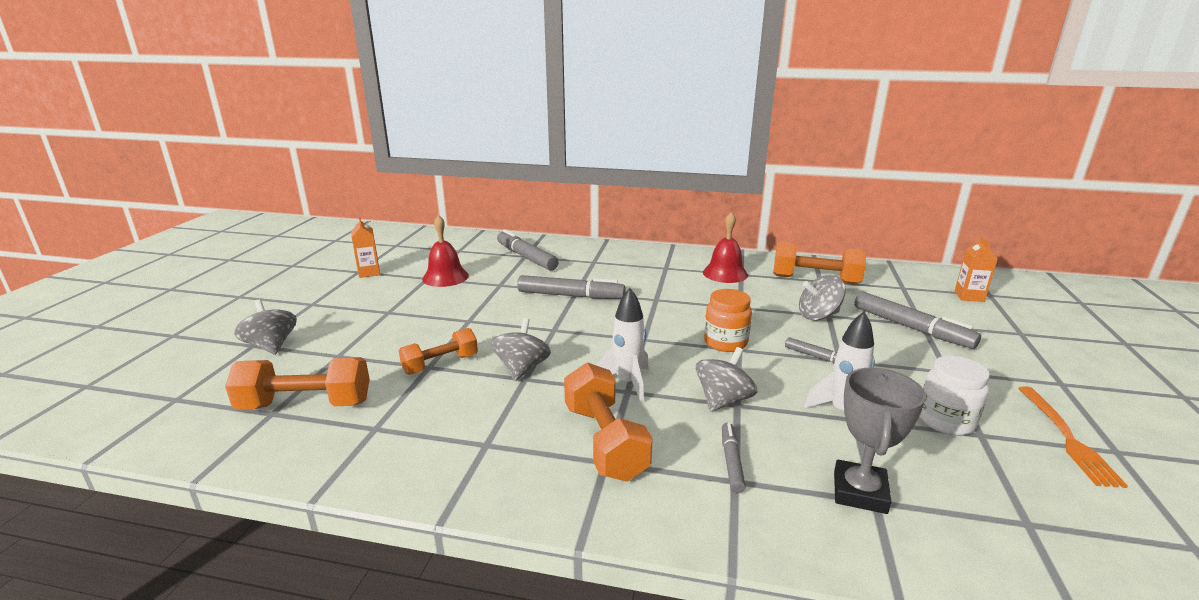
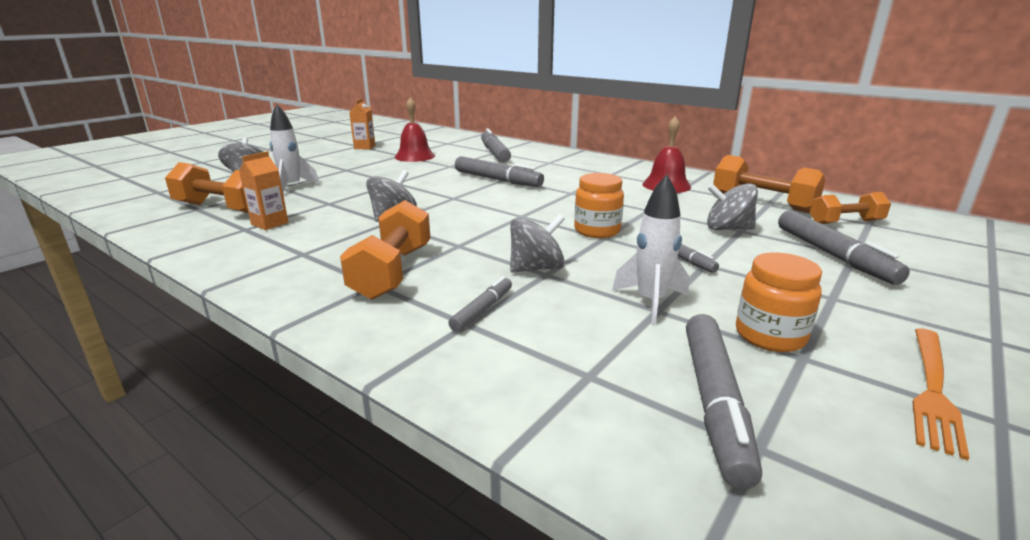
camera: 25 degrees right, 0 degrees up
orange dumbbell [399,328,478,374] -> orange dumbbell moved to [810,192,891,224]
white rocket [596,288,649,403] -> white rocket moved to [270,105,320,192]
grey trophy [834,368,926,514] -> none
white jar [919,356,990,435] -> orange jar [736,253,822,352]
orange carton [955,237,998,302] -> orange carton moved to [239,151,288,230]
none -> grey marker [686,314,762,489]

